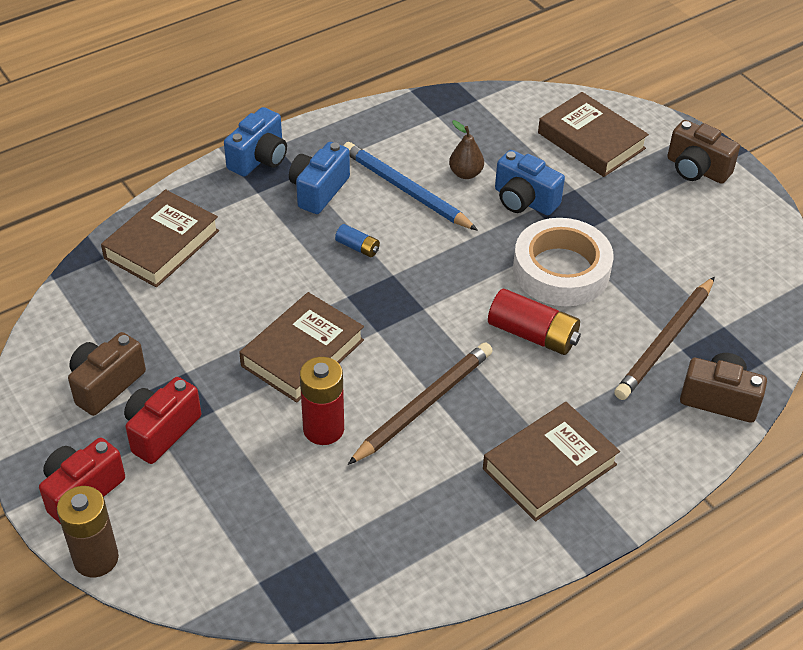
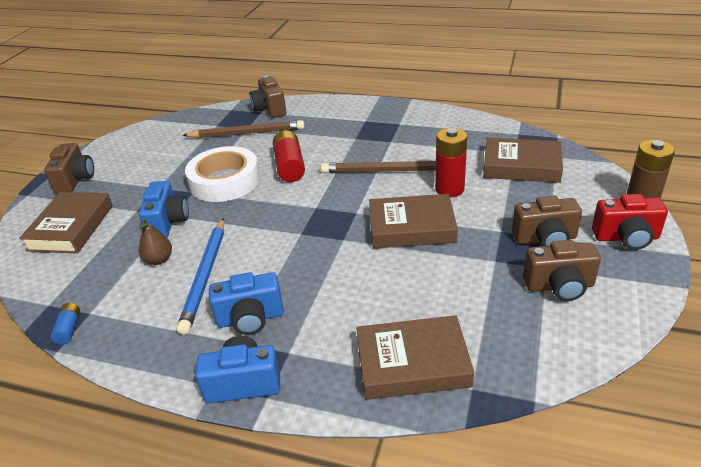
camera: 125 degrees left, 10 degrees down
red camera [124,377,201,464] -> brown camera [512,195,582,246]
blue battery [335,224,380,257] -> blue battery moved to [50,303,80,345]
brown book [483,402,620,522] -> brown book moved to [483,138,563,183]

